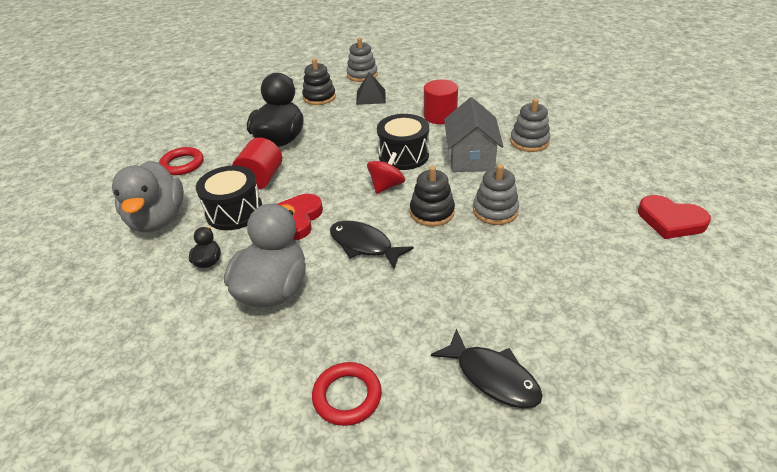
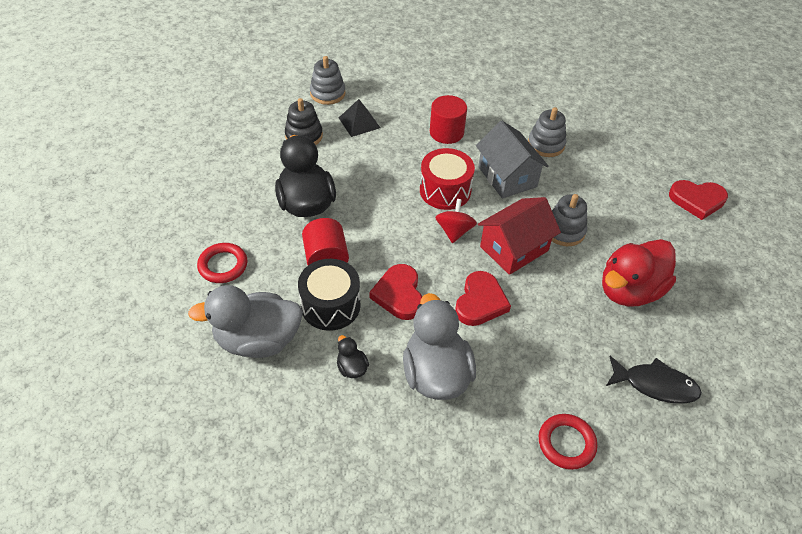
camera: 30 degrees left, 10 degrees up
grey duck [112,160,184,232] -> grey duck turned 120 degrees clockwise [188,285,303,358]
black fish [330,220,414,269] -> red heart [455,271,511,326]
black drum [377,114,429,170] -> red drum [420,148,475,210]
black stacking toy [410,166,455,227] -> red house [478,197,561,275]
none -> red duck [602,239,676,307]

